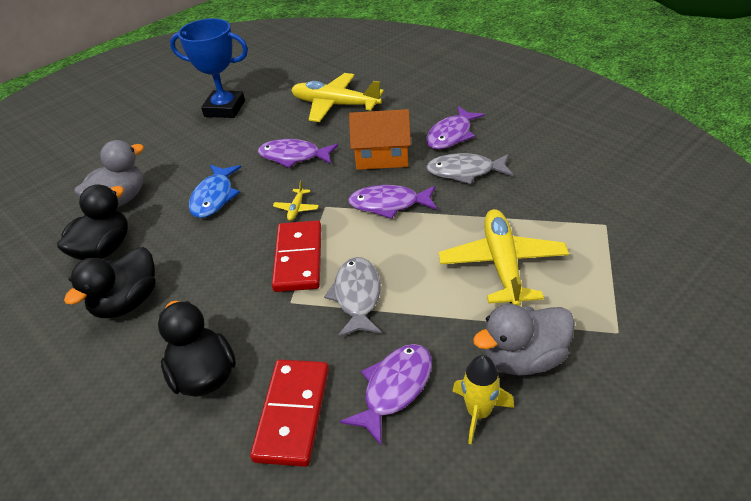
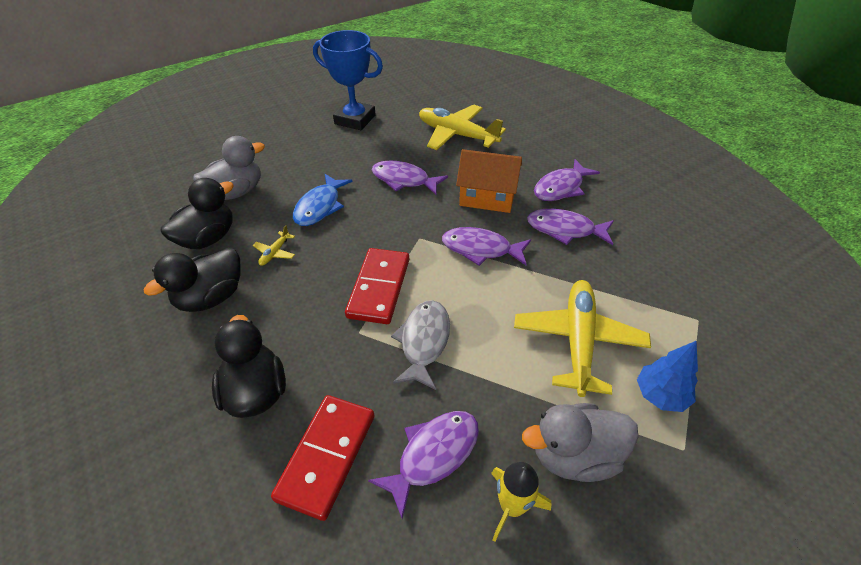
camera: 10 degrees right, 5 degrees up
yellow plane [273,181,319,221] -> yellow plane moved to [253,225,295,266]
grey fish [426,153,513,184] -> purple fish [527,209,614,245]
none -> blue tree [637,340,698,412]

